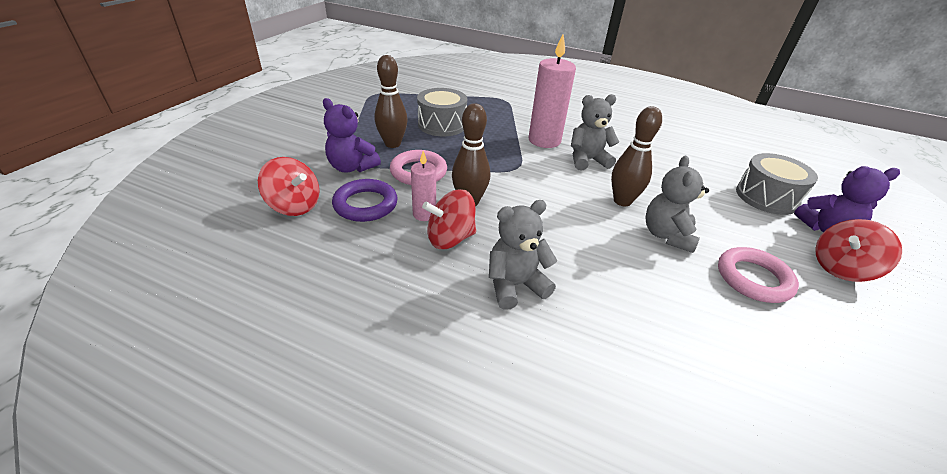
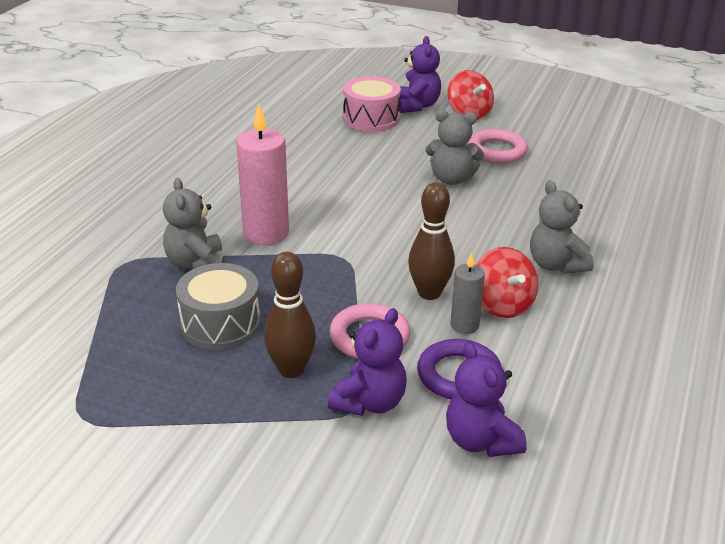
camera: 90 degrees left, 5 degrees down
red spinning top [258,157,320,216] -> purple teddy bear [446,342,527,457]
pink candle [411,151,436,221] -> grey candle [451,252,485,334]
grey teddy bear [571,94,619,171] -> grey teddy bear moved to [163,178,225,269]
brown bowling pin [611,106,662,206] -> none
grey drum [736,153,818,215] -> pink drum [343,76,401,132]

